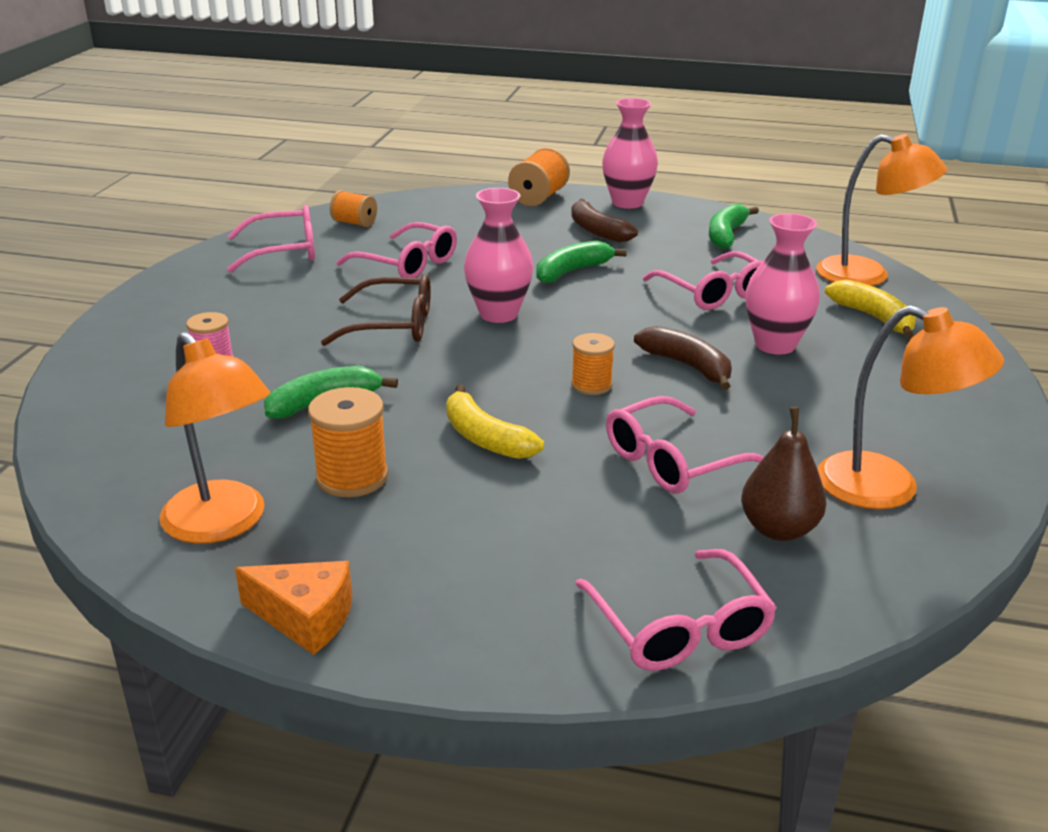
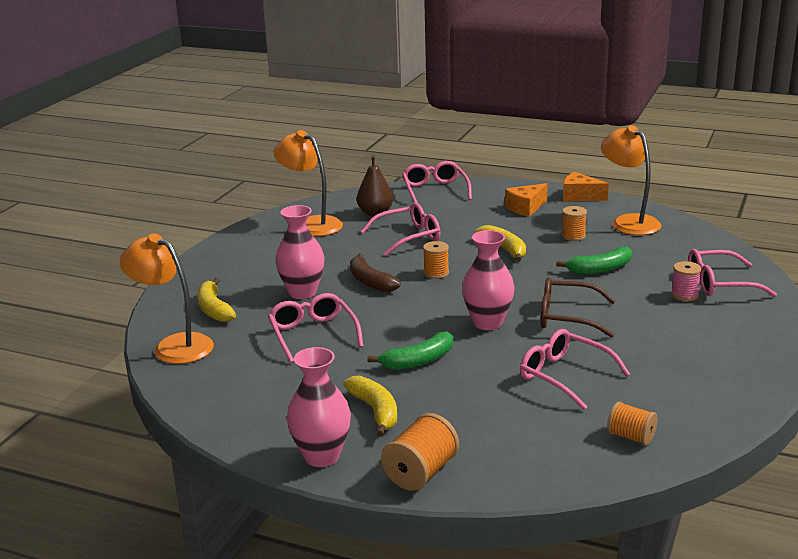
camera: 170 degrees left, 5 degrees down
pink glasses [227,205,315,273] -> pink glasses moved to [688,249,777,297]
orange spool [308,387,388,497] -> orange spool [561,206,587,241], size x0.66
brown banana [571,199,638,242] -> yellow banana [343,376,397,437]
green banana [709,203,759,249] -> none
none -> orange cheese [505,183,548,217]

